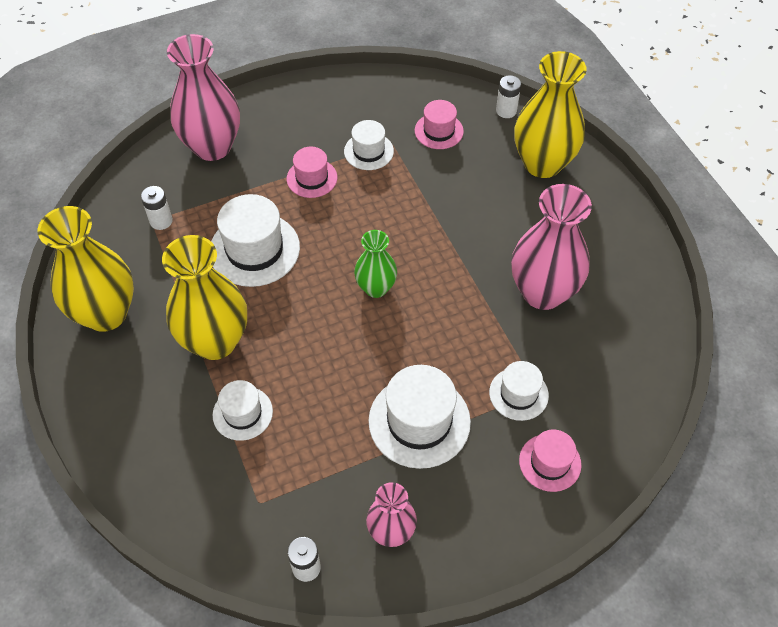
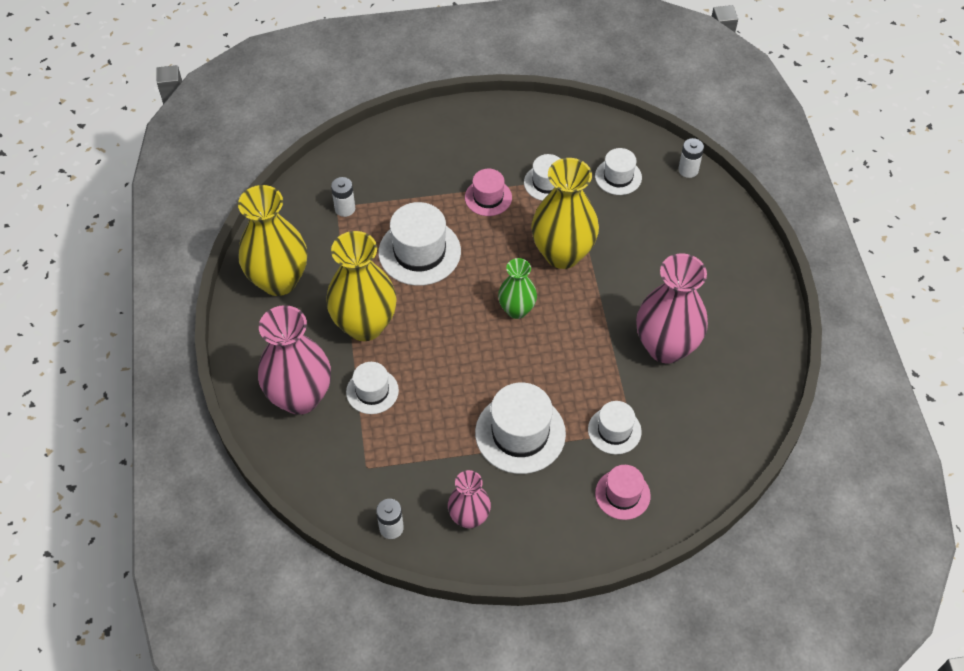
camera: 15 degrees right, 0 degrees up
pink vase [167,34,240,161] -> pink vase moved to [258,305,331,415]
pink hat [415,100,464,149] -> white hat [595,148,642,195]
yellow vase [514,51,587,178] -> yellow vase moved to [531,158,599,269]

